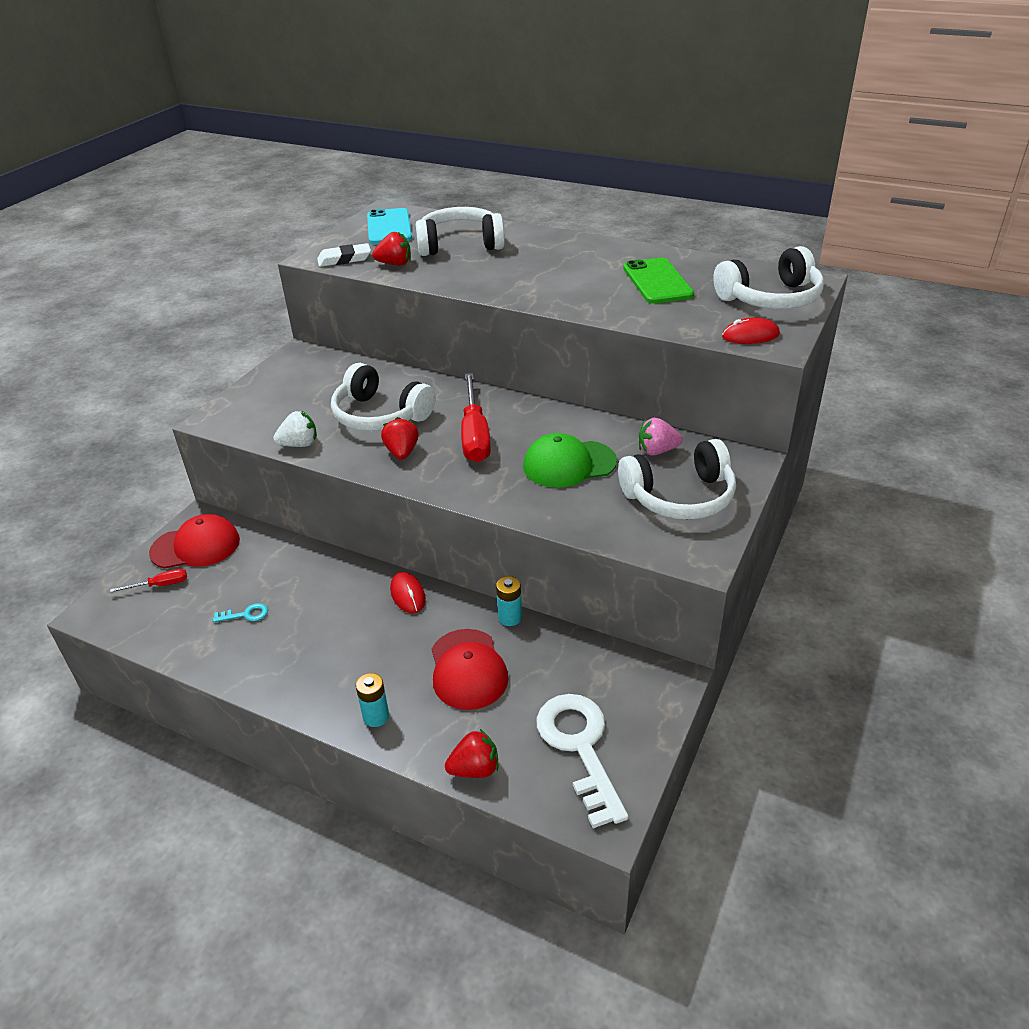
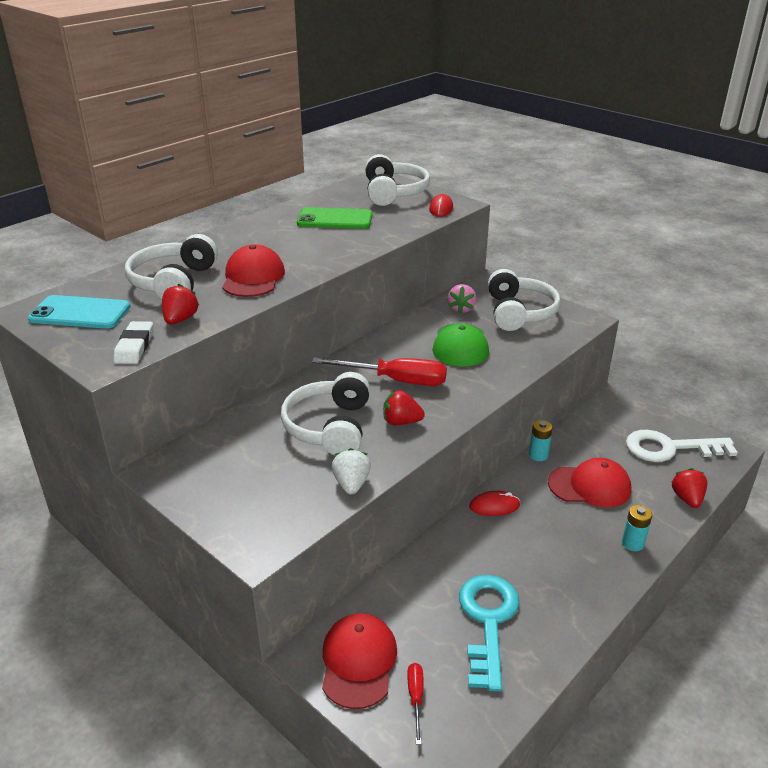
camera: 75 degrees left, 5 degrees down
turquoise key [213,603,268,622] -> turquoise key [459,575,519,692], size x2.44
white headphones [331,363,436,431] -> white headphones turned 135 degrees clockwise [281,372,370,455]
none -> red cap [222,244,285,297]

